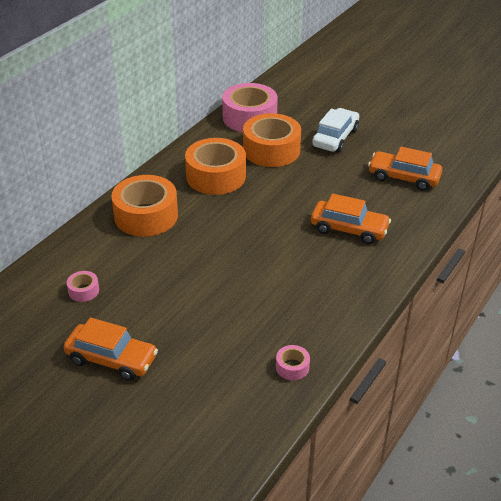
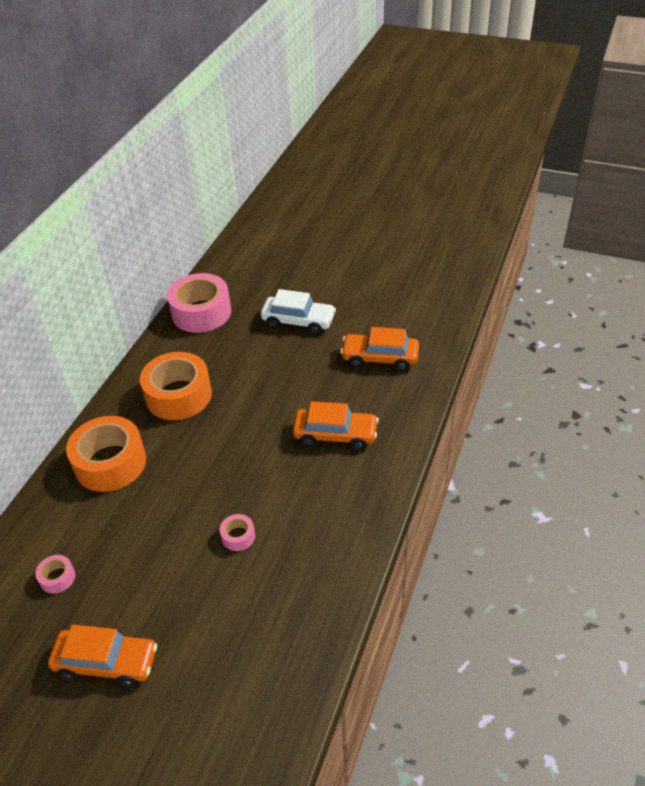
camera: 10 degrees left, 5 degrees up
orange tape [243,113,301,167] -> none
pink tape [276,345,310,381] -> pink tape moved to [220,514,255,551]
white car [312,108,359,152] -> white car turned 90 degrees clockwise [261,289,336,334]

